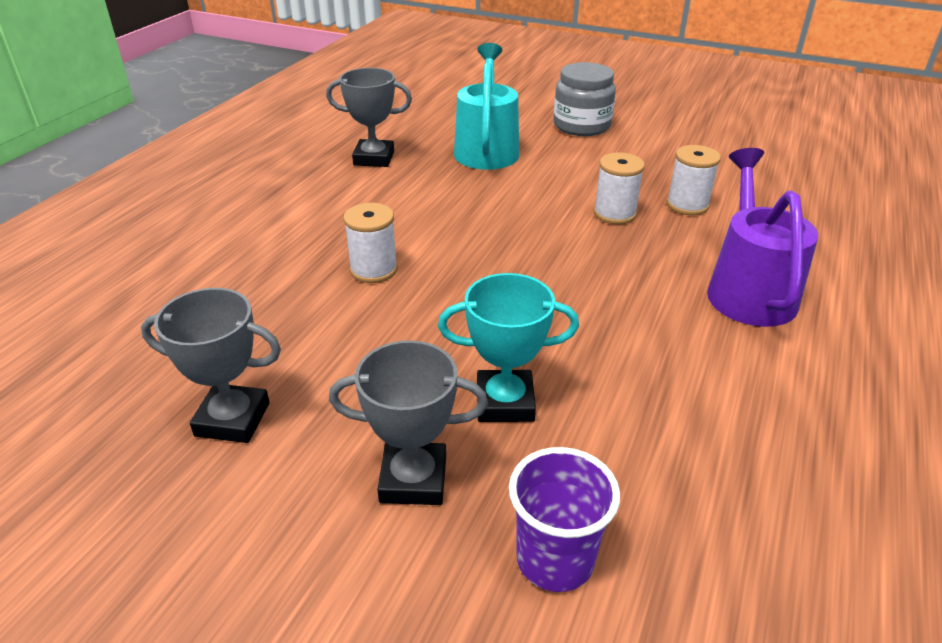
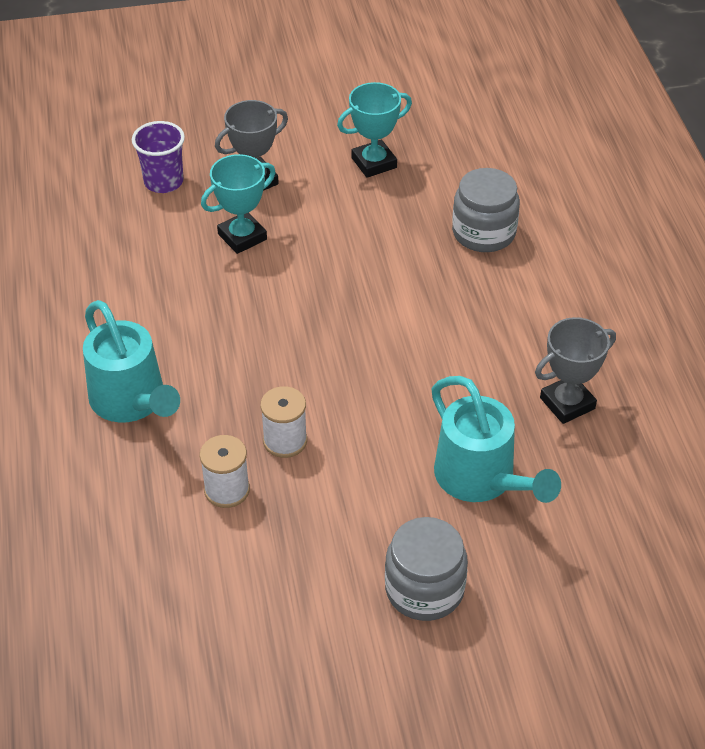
camera: 145 degrees right, 10 degrees up
grey trophy [141,288,281,443] -> turquoise trophy [337,82,412,178]
white spool [343,203,398,283] -> none
purple watering can [707,148,818,327] -> turquoise watering can [83,300,180,422]
none -> grey jar [452,168,520,252]

